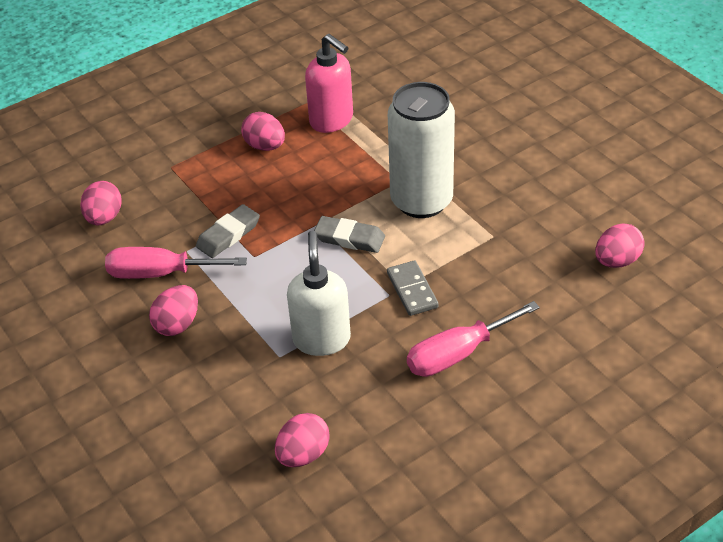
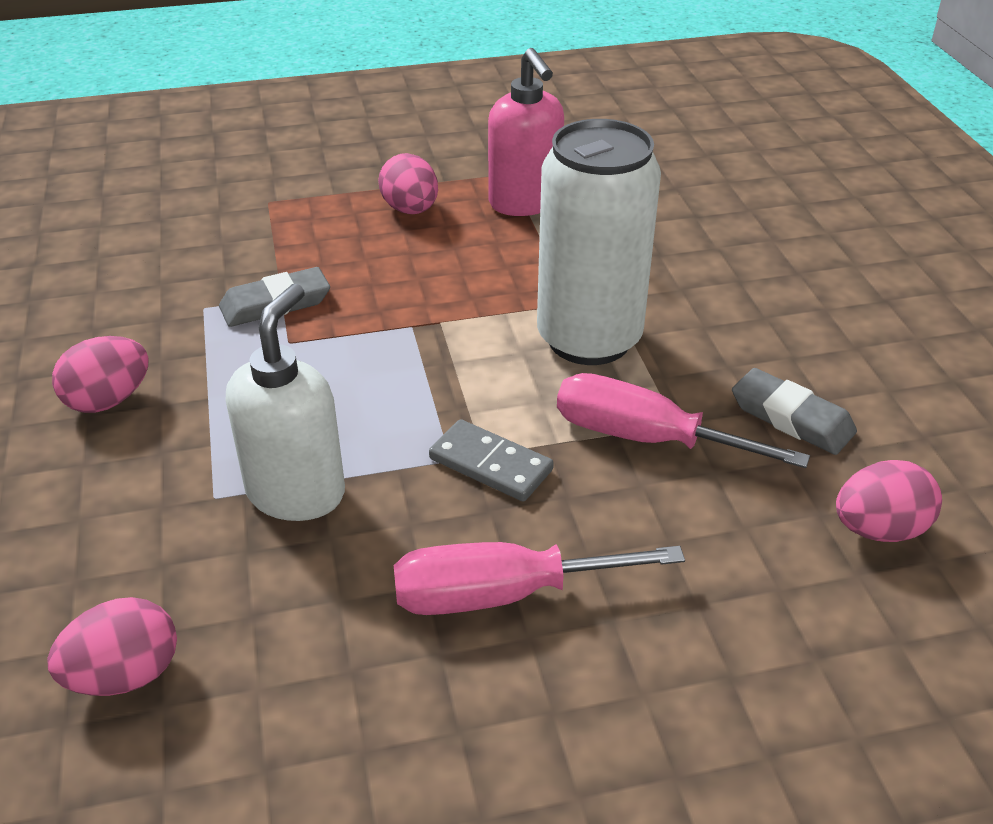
camera: 20 degrees right, 5 degrees down
pink egg [80,181,122,225] -> none
pink screwdriver [105,247,247,279] -> pink screwdriver moved to [557,373,810,468]
grey eraser [314,216,385,253] -> grey eraser moved to [732,368,857,455]
grey domino [387,260,439,316] -> grey domino turned 60 degrees counterclockwise [429,419,554,502]

